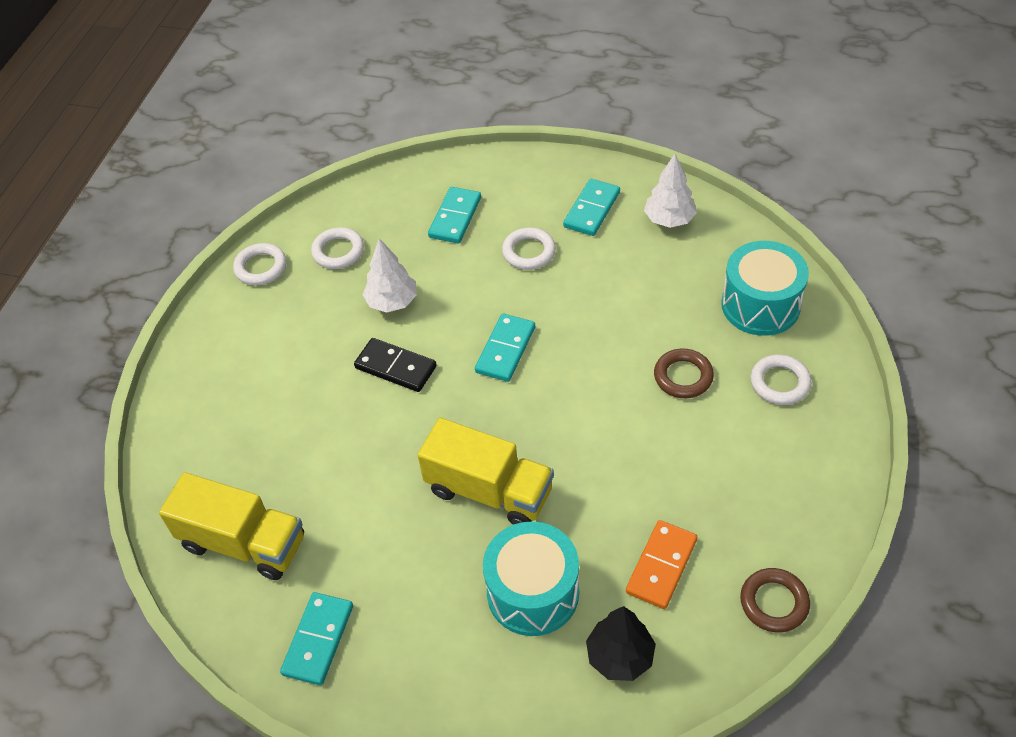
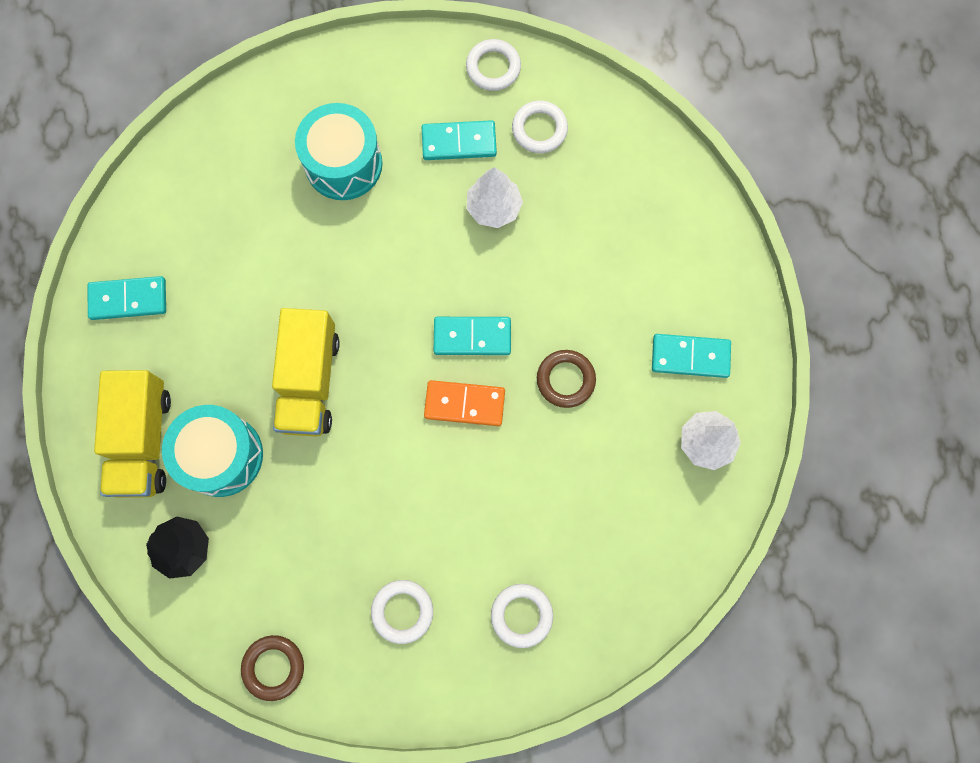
camera: 65 degrees right, 25 degrees up
yellow truck [159,472,304,580] -> yellow truck moved to [94,370,171,498]
black domino [354,338,437,392] -> none
turquoise domino [428,187,481,244] -> turquoise domino moved to [422,120,497,160]
white ring [502,227,556,270] -> white ring moved to [371,580,433,644]
orange domino [626,520,697,609] -> orange domino moved to [424,380,505,426]
brown ring [654,348,714,398] -> brown ring moved to [537,350,596,408]
turquoise drum [721,241,809,336] -> turquoise drum moved to [295,103,383,200]

